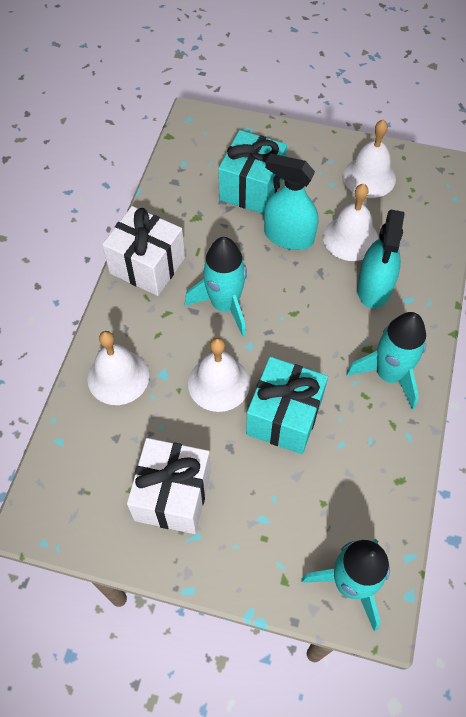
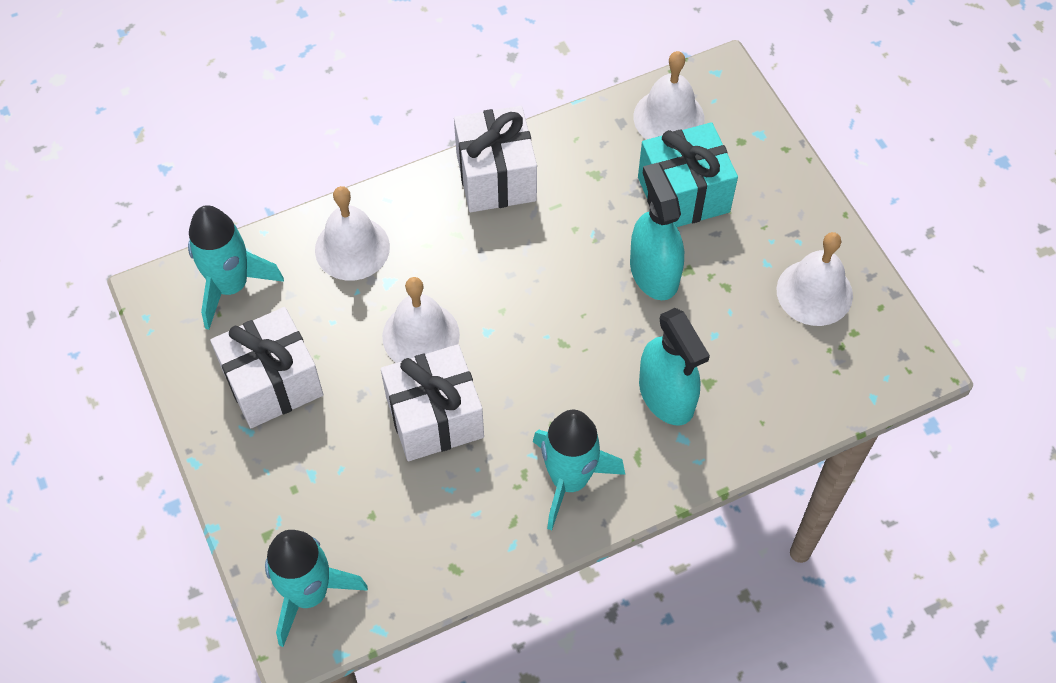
camera: 50 degrees right, 0 degrees up
turquoise rocket [185,237,247,337] -> turquoise rocket moved to [188,205,284,330]
turquoise gift [246,357,328,454] -> white gift [381,344,484,461]
white bell [323,184,378,261] -> white bell moved to [634,51,705,139]
turquoise spray bottle [357,210,405,309] -> turquoise spray bottle turned 90 degrees counterclockwise [639,308,710,425]

